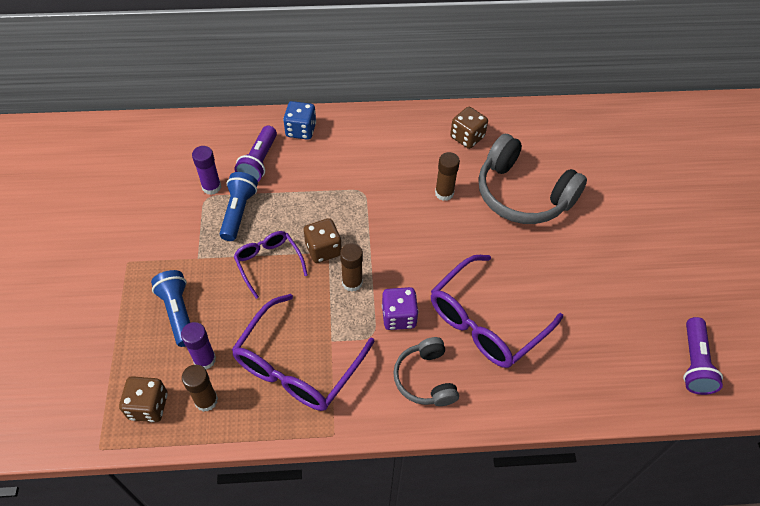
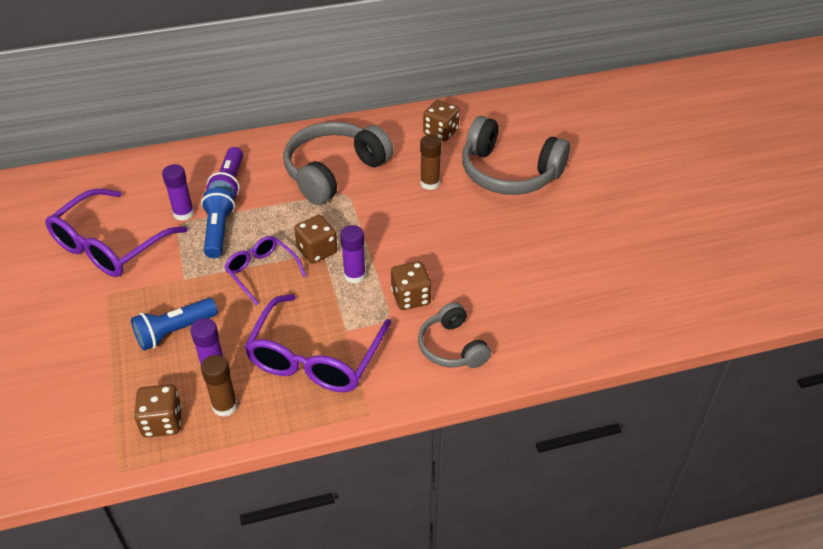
camera: 10 degrees left, 10 degrees down
blue flashlight [151,270,190,347] -> blue flashlight turned 90 degrees counterclockwise [131,298,218,351]
blue dice [283,101,316,140] -> none
brown glue stick [340,243,363,292] -> purple glue stick [340,225,366,283]
purple dice [382,287,418,330] -> brown dice [391,261,432,310]
purple glasses [431,255,563,368] -> purple glasses moved to [45,189,188,277]
purple flashlight [683,317,723,395] -> none
none -> grey headphones [283,121,393,205]

